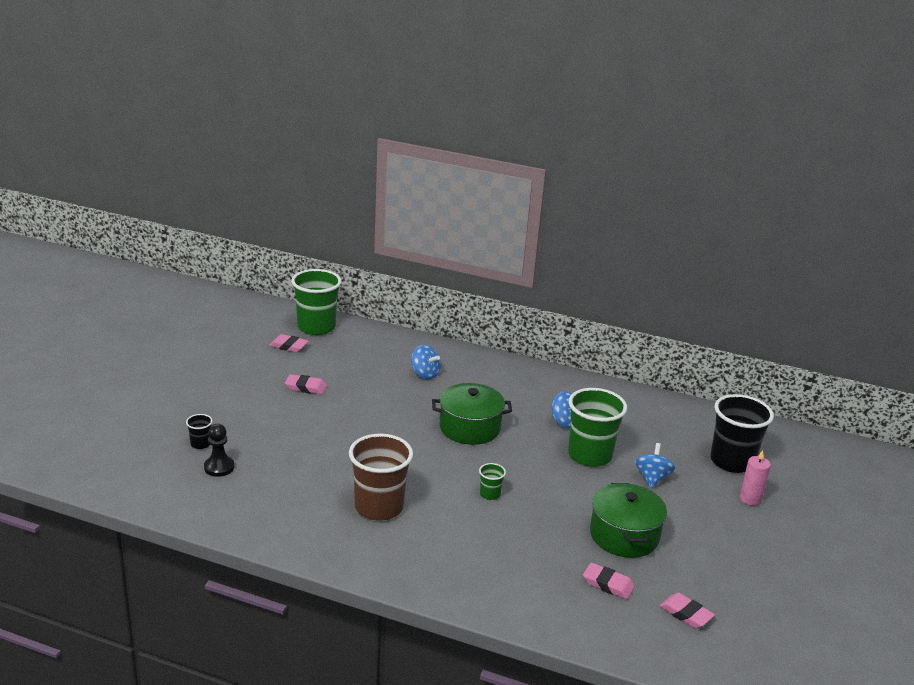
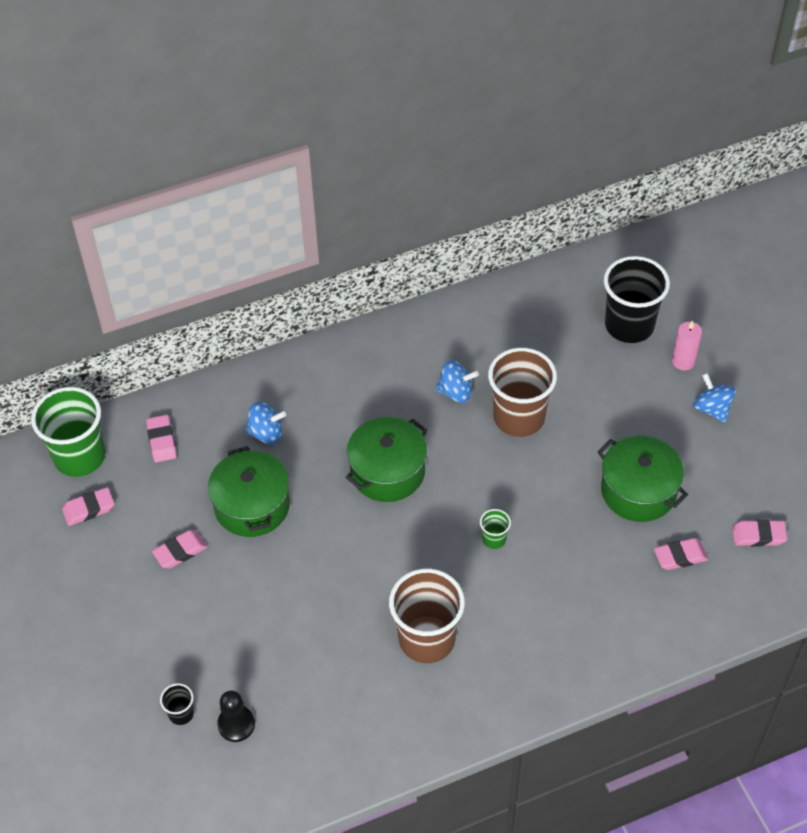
camera: 40 degrees left, 25 degrees up
green cup [568,388,627,467] -> brown cup [488,348,557,437]
blue spinning top [635,443,675,488] -> blue spinning top moved to [693,373,736,423]
none -> pink eraser [146,415,177,463]
none -> green pot [208,446,290,537]

